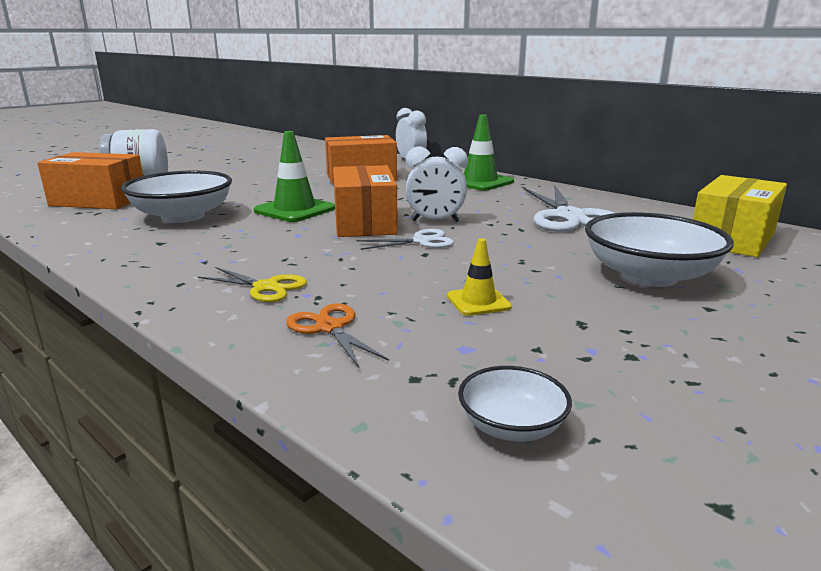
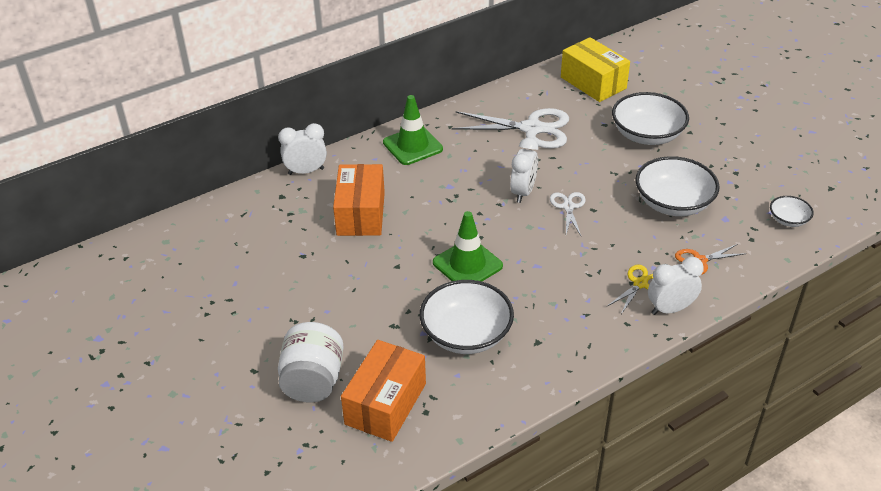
camera: 75 degrees left, 20 degrees up
orange box [333,165,398,237] -> none
yellow traffic cone [447,238,512,316] -> white bowl [635,156,720,216]
none -> white clock [648,257,704,315]

